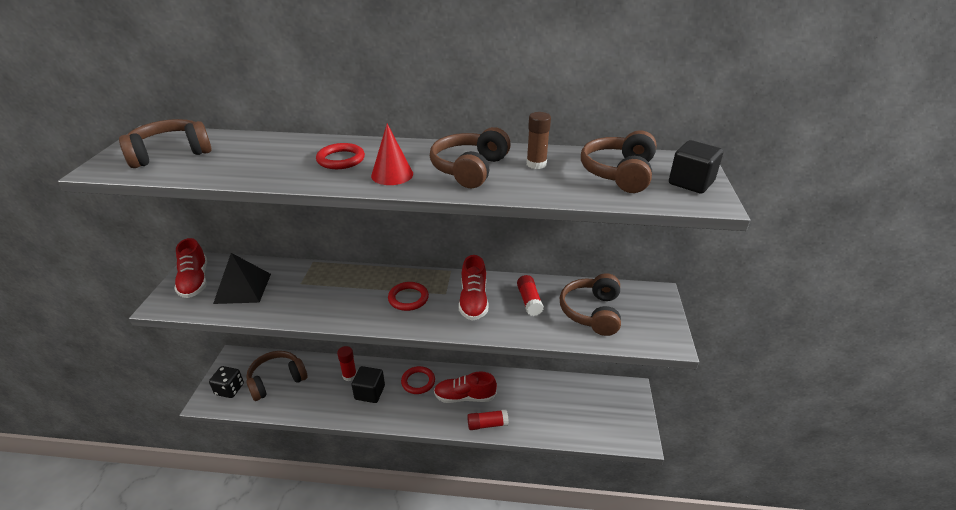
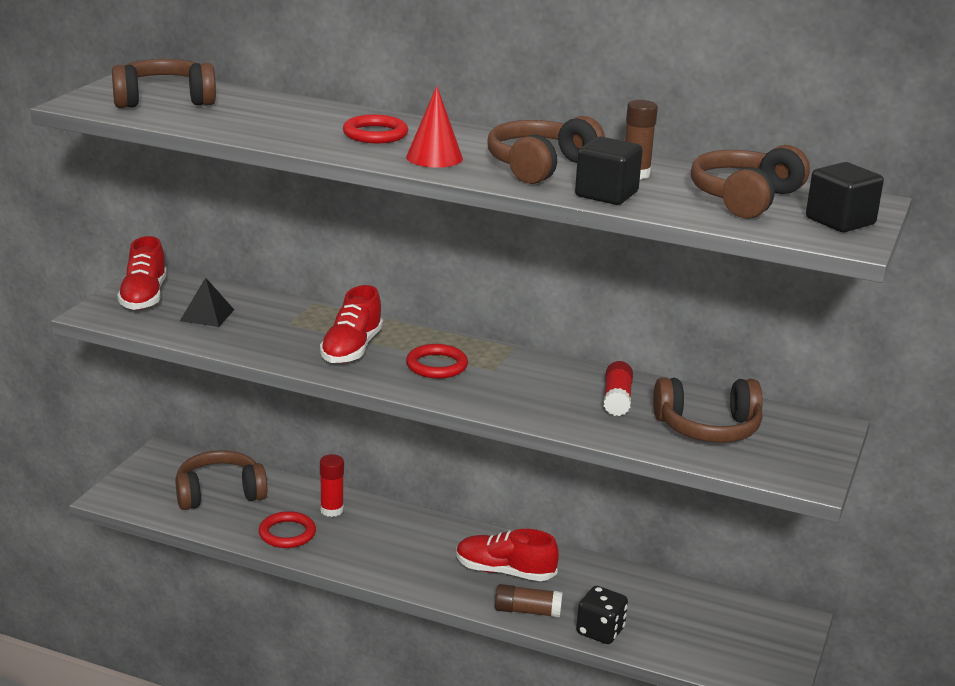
camera: 15 degrees right, 10 degrees down
black dice [209,366,244,398] -> black dice moved to [576,586,628,644]
black pyramid [213,253,271,304] -> black pyramid [180,277,234,327], size x0.63
black cube [351,366,385,403] -> black cube moved to [575,137,643,205]
red ring [401,366,435,394] -> red ring moved to [259,511,316,548]
red shoe [459,255,488,321] -> red shoe moved to [320,285,383,363]
red glue stick [467,410,509,430] -> brown glue stick [495,584,563,618]
brown headphones [559,273,621,336] -> brown headphones turned 120 degrees counterclockwise [653,377,763,443]

